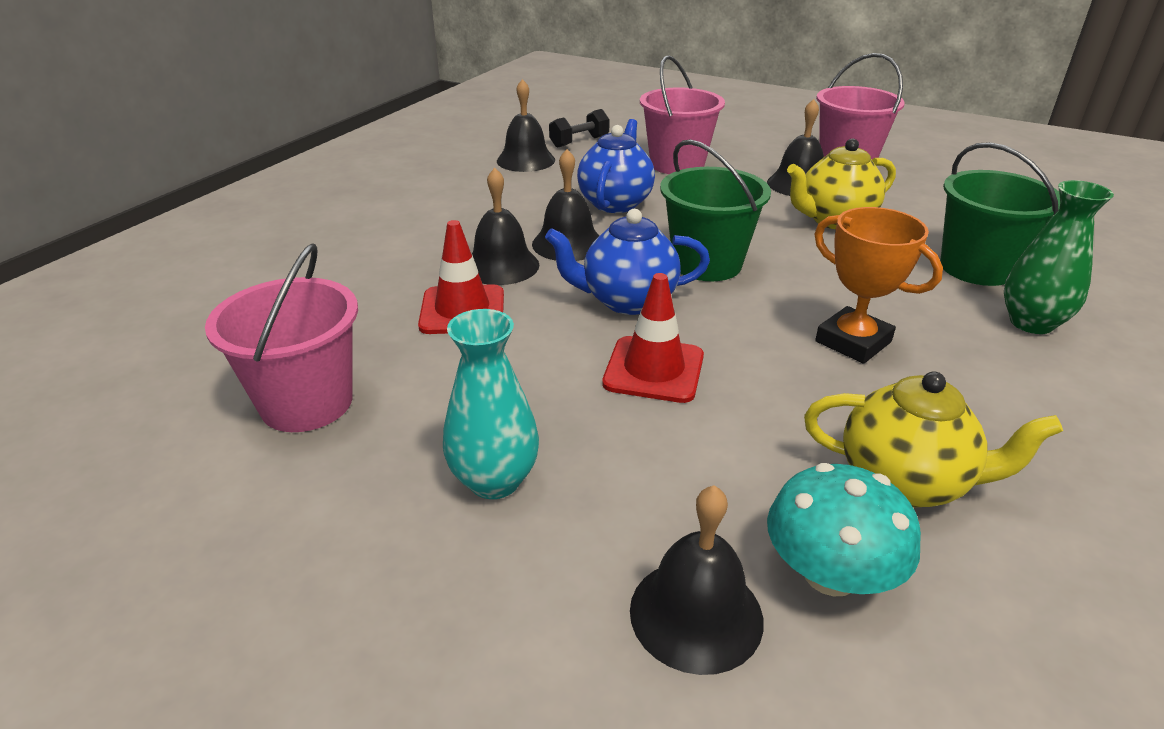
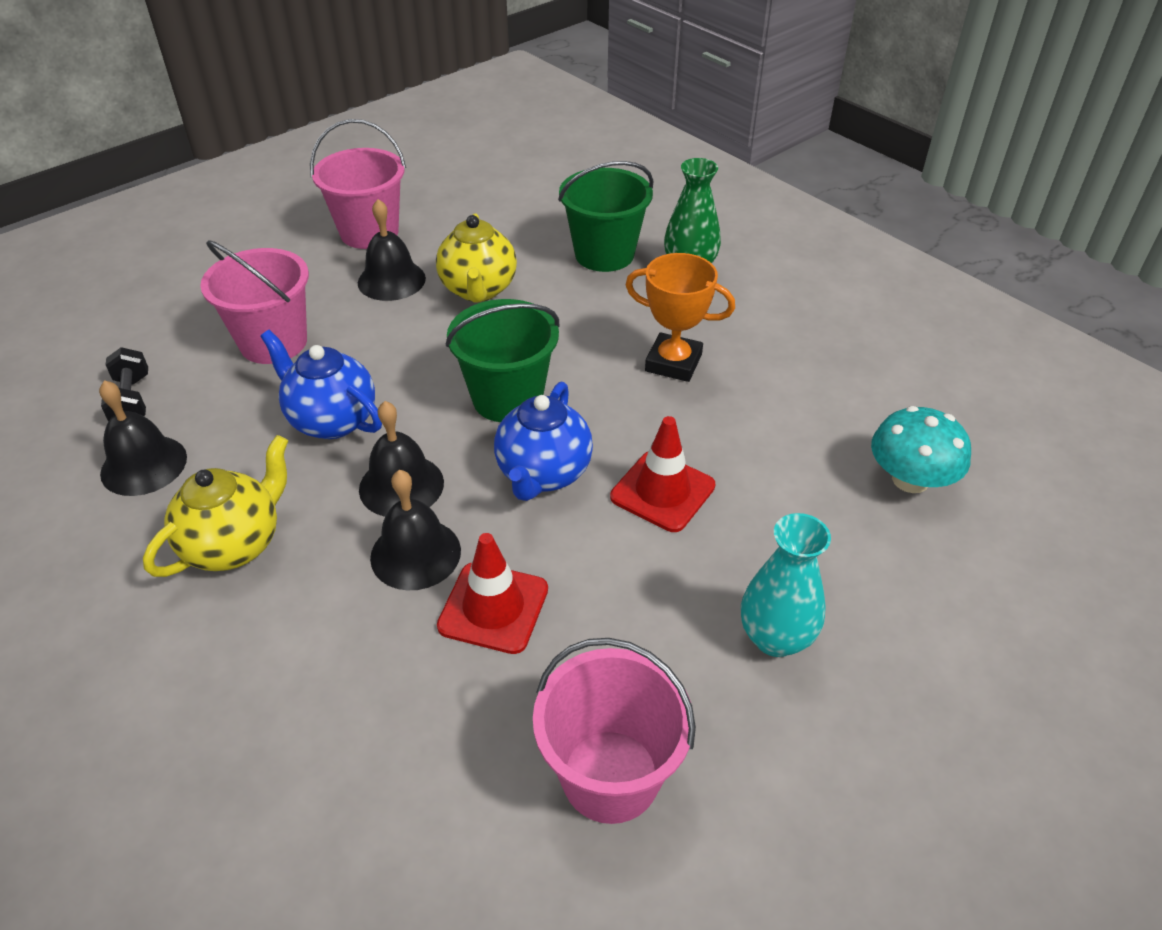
camera: 70 degrees left, 10 degrees up
black bell [630,485,764,675] -> none
yellow teapot [804,371,1063,507] -> yellow teapot moved to [143,435,288,577]
orange trophy [814,207,943,364] -> orange trophy turned 45 degrees clockwise [625,253,735,382]

